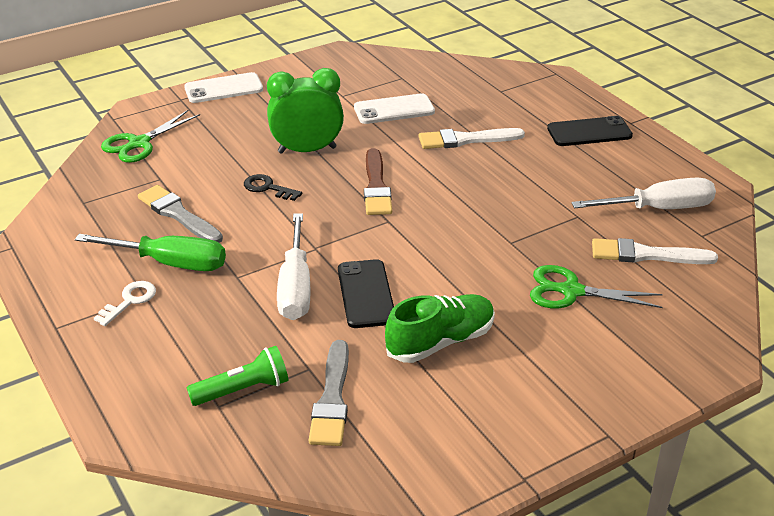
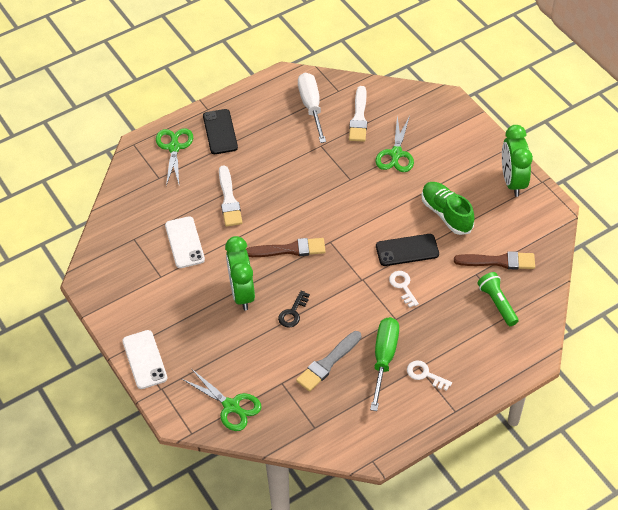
camera: 90 degrees left, 15 degrees up
white screwdriver [277,213,310,320] -> white key [389,271,419,308]
grey brush [309,340,349,446] -> brown brush [454,251,535,269]
none -> green scissors [156,128,193,186]
none -> green clock [502,125,533,197]

